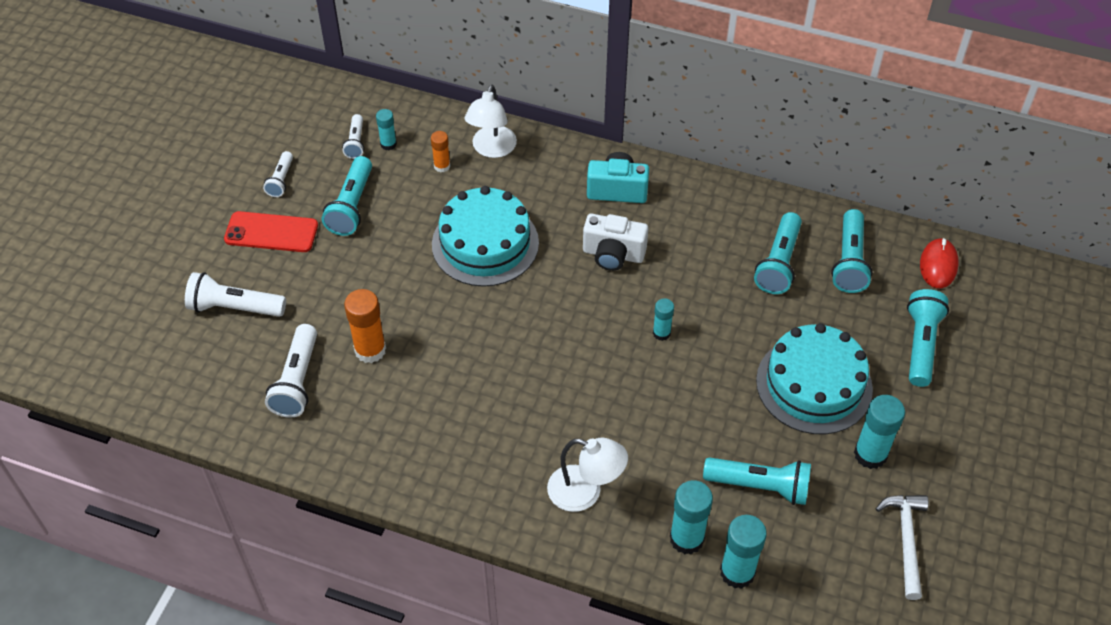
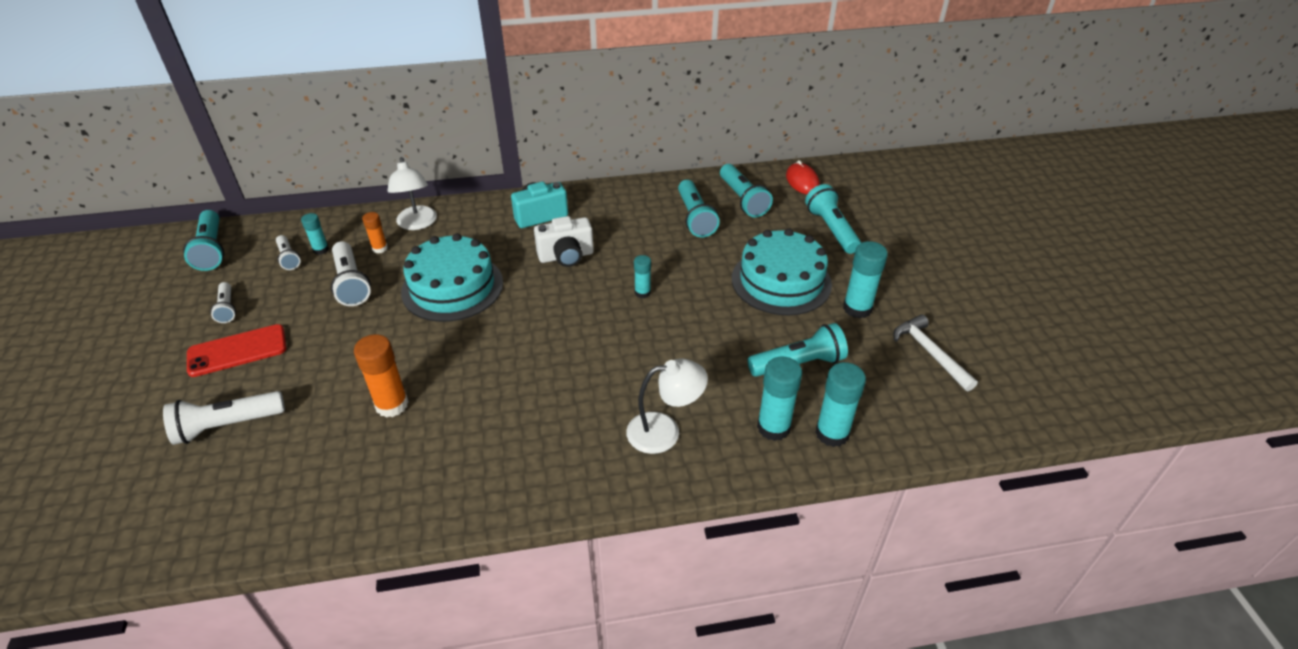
camera: 30 degrees left, 10 degrees down
white flashlight [265,324,317,418] -> white flashlight moved to [331,241,371,306]
turquoise flashlight [322,156,372,236] -> turquoise flashlight moved to [183,210,224,271]

